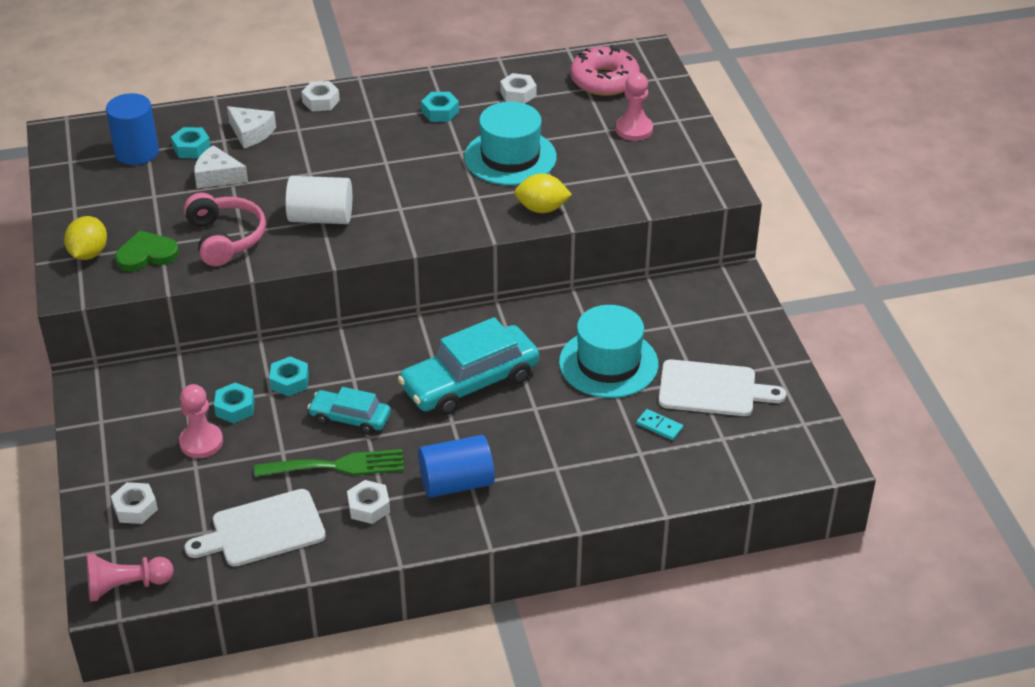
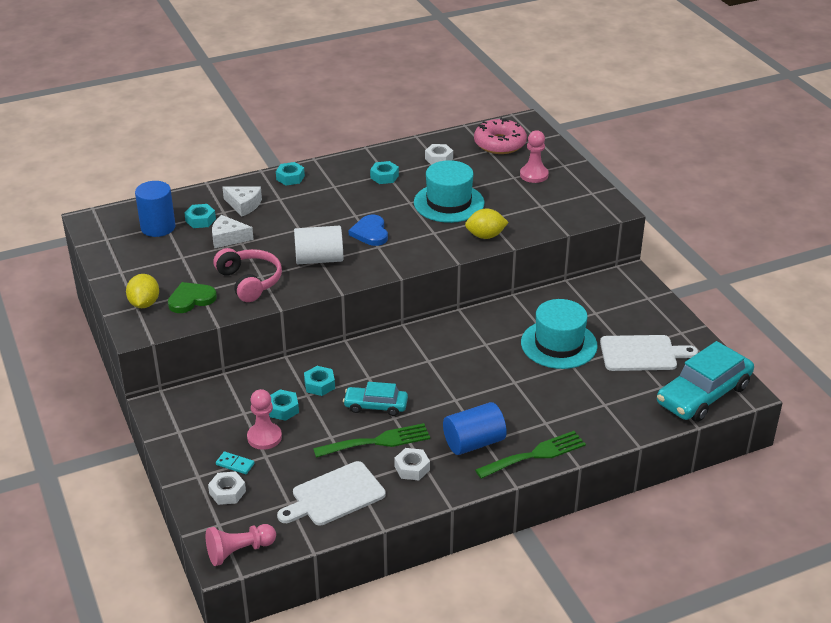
camera: 10 degrees left, 5 degrees down
white nut [301,81,340,111] -> turquoise nut [276,162,305,185]
turquoise car [398,317,539,415] -> turquoise car moved to [657,341,754,422]
turquoise domino [636,409,683,440] -> turquoise domino moved to [216,452,254,474]
none -> blue heart [349,215,388,246]
none -> green fork [475,431,586,479]

